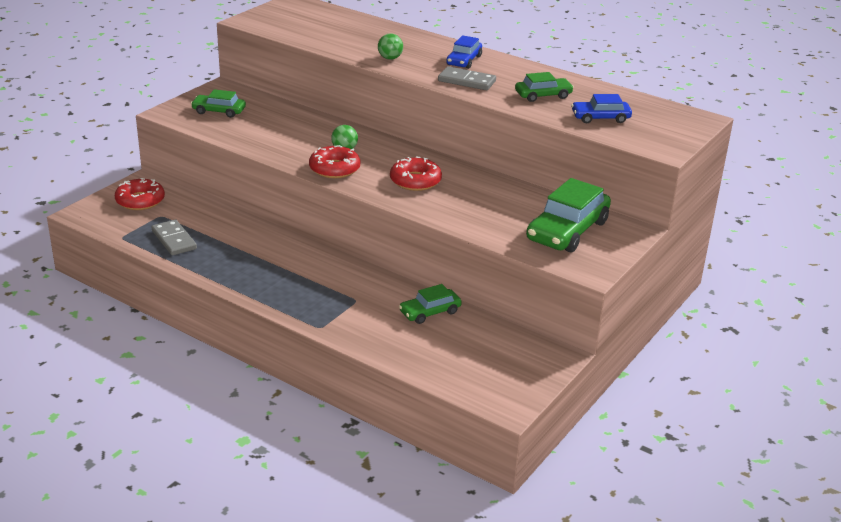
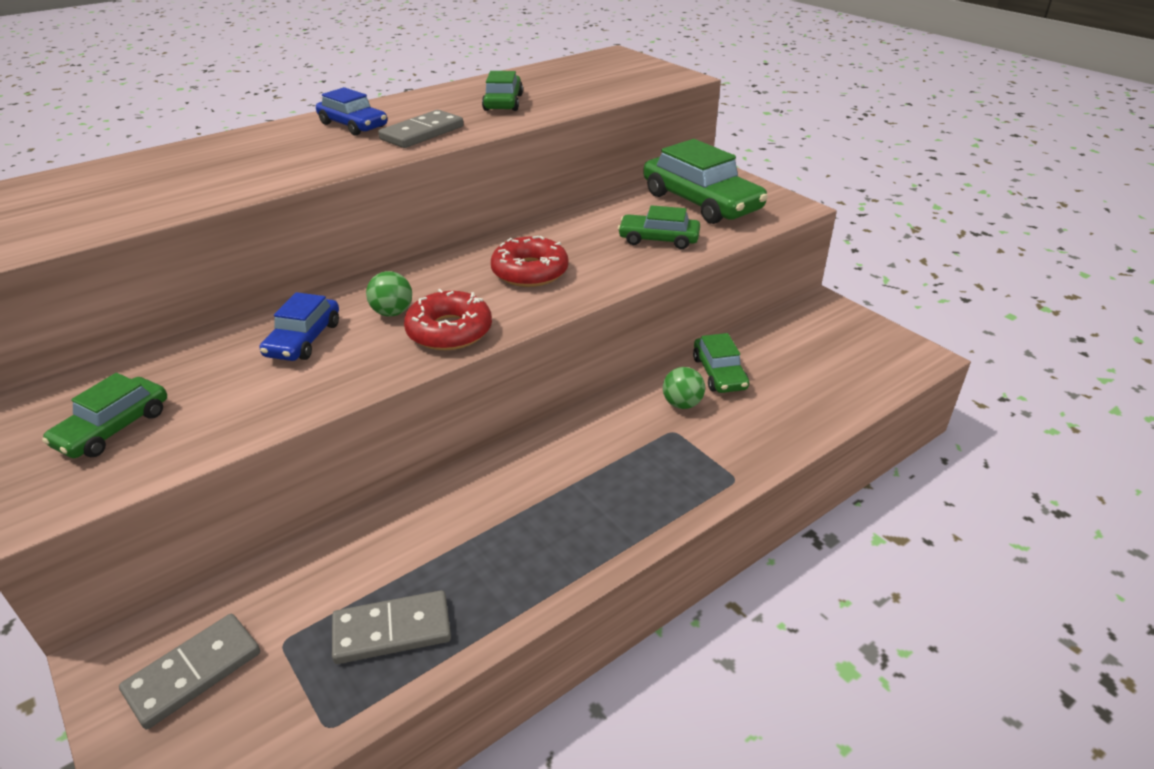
camera: 70 degrees left, 5 degrees up
red donut [115,178,165,210] -> grey domino [119,614,260,729]
green ball [378,34,403,60] -> green ball moved to [663,367,705,409]
blue car [571,94,632,123] -> blue car moved to [260,292,339,361]
none -> green car [618,205,700,249]

